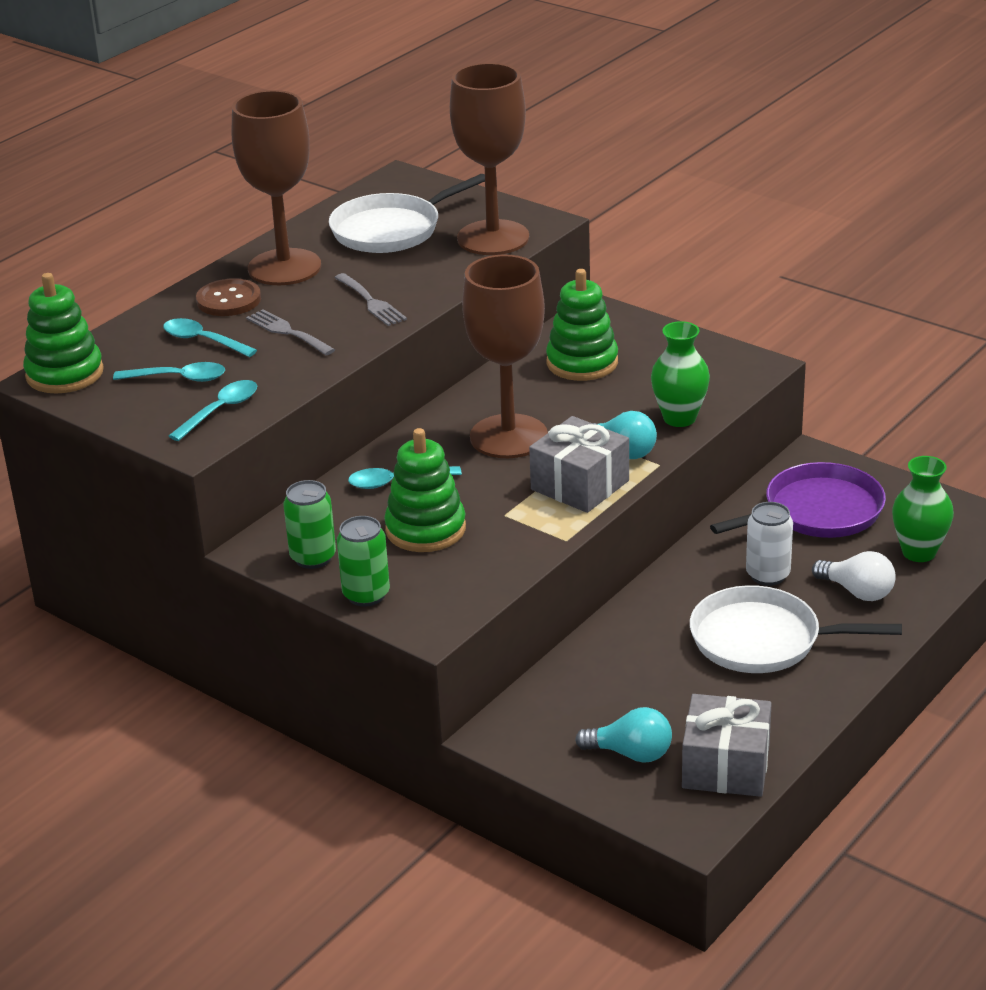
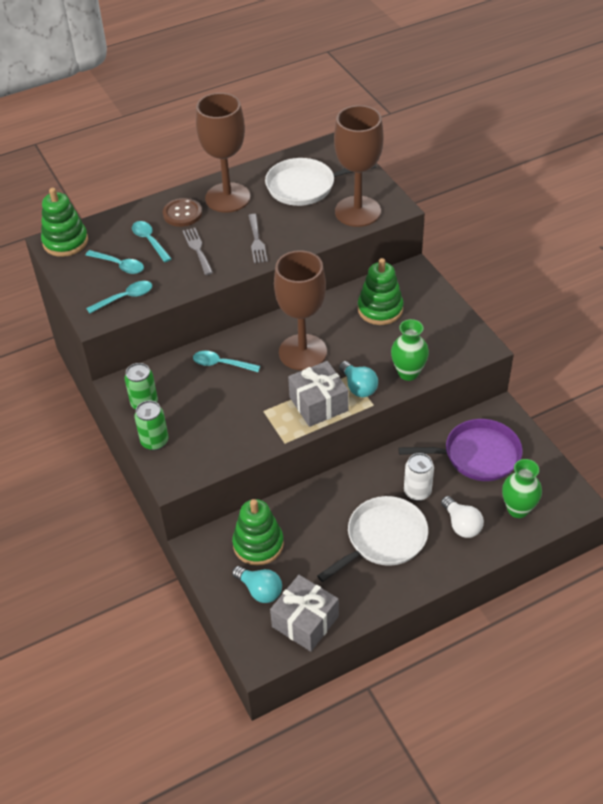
camera: 25 degrees right, 15 degrees up
green stacking toy [384,428,466,552] -> green stacking toy moved to [232,499,284,566]
white pan [690,585,902,673] -> white pan turned 105 degrees clockwise [317,496,428,582]

